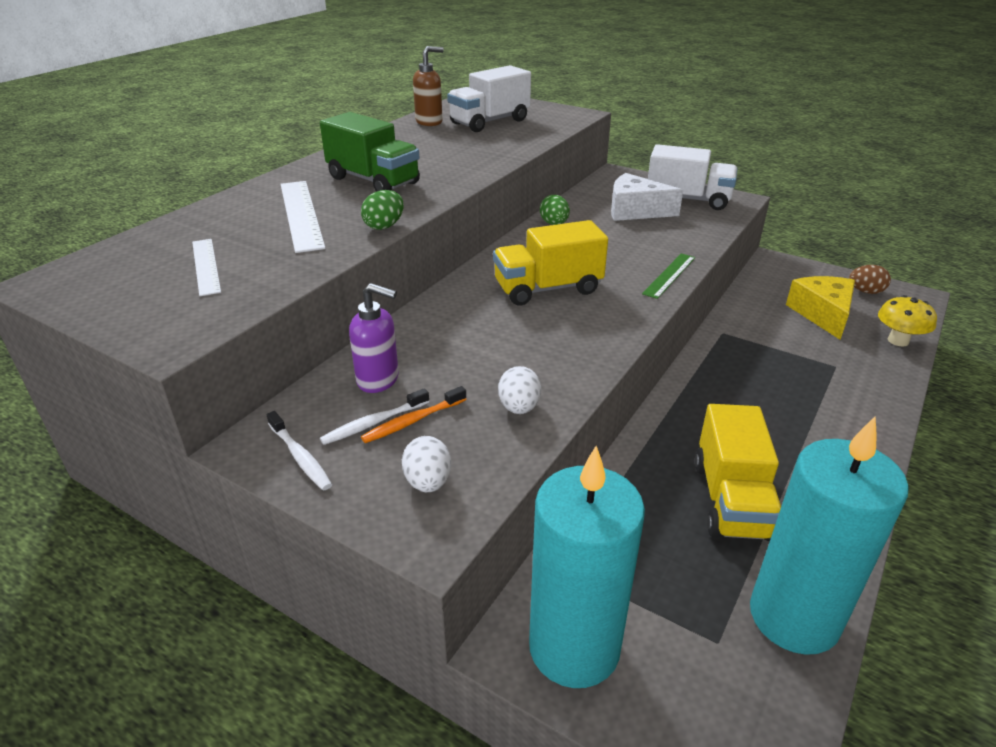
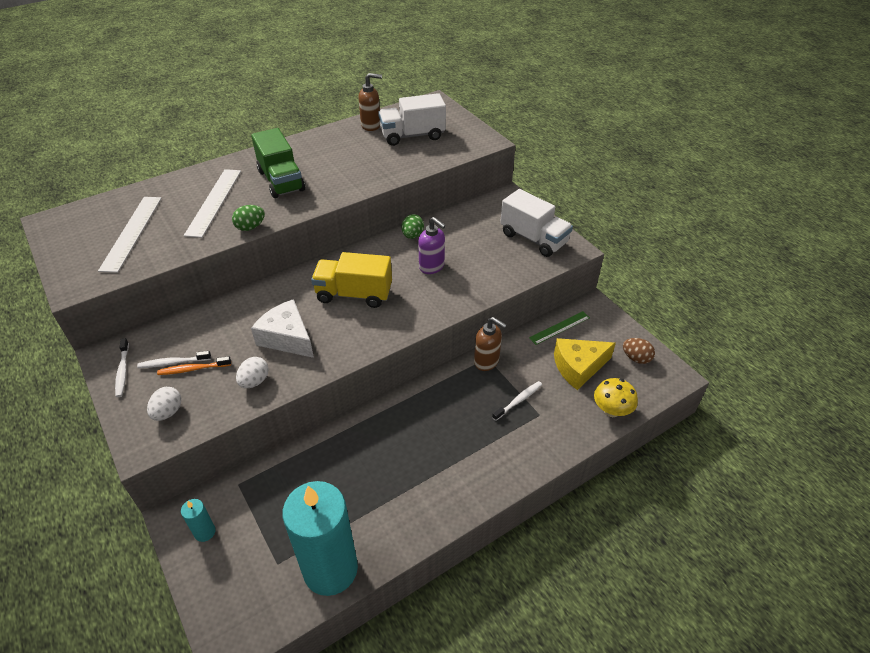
camera: 25 degrees right, 10 degrees up
white ruler [192,239,221,296] -> white ruler [98,197,162,273], size x1.59
purple soap dispenser [349,283,399,393] -> purple soap dispenser moved to [418,217,446,274]
turquoise candle [529,446,645,688] -> turquoise candle [181,499,216,542], size x0.40
white cheese [611,173,683,221] -> white cheese moved to [251,299,314,358]
green ruler [642,253,695,299] -> green ruler moved to [529,311,590,345]
yellow truck [695,404,781,541] -> none
yellow cheese [786,276,855,340] -> yellow cheese turned 135 degrees counterclockwise [554,338,616,390]
none -> brown soap dispenser [474,317,507,371]
none -> white toothbrush [492,381,542,421]

